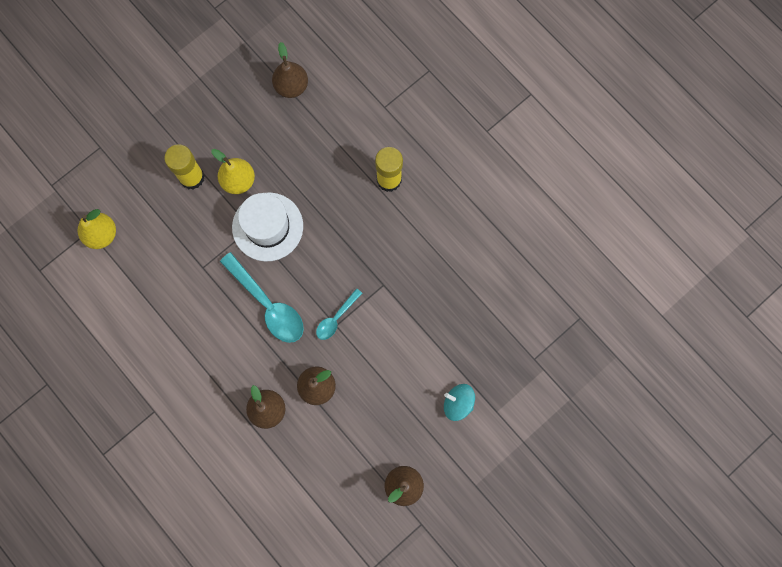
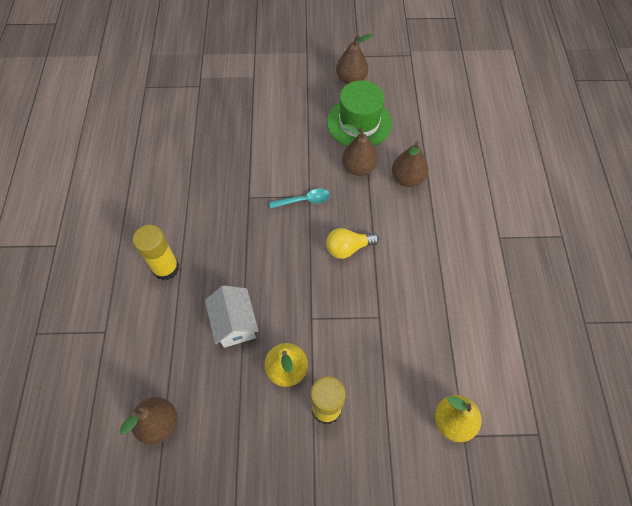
camera: 140 degrees left, 15 degrees down
turquoise spoon [220,252,304,343] -> yellow light bulb [326,228,379,259]
white hat [232,192,303,262] -> none
turquoise spinning top [444,384,475,421] -> none
none -> white house [205,285,259,348]
none -> green hat [327,80,392,146]

